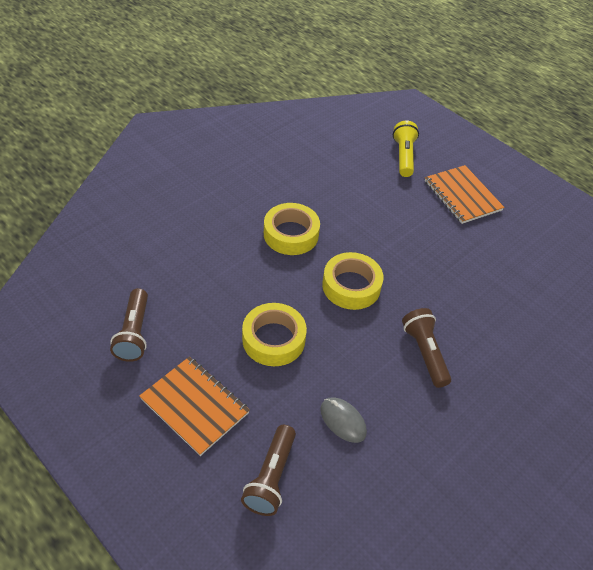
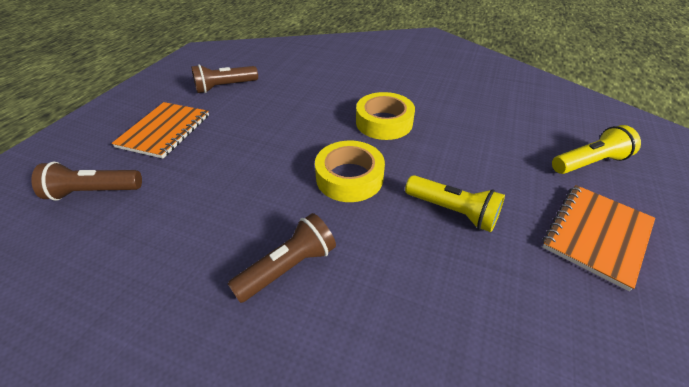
camera: 70 degrees right, 5 degrees down
yellow tape [242,303,307,366] -> none
grey mouse [320,397,367,443] -> none
none -> yellow flashlight [405,175,505,232]

